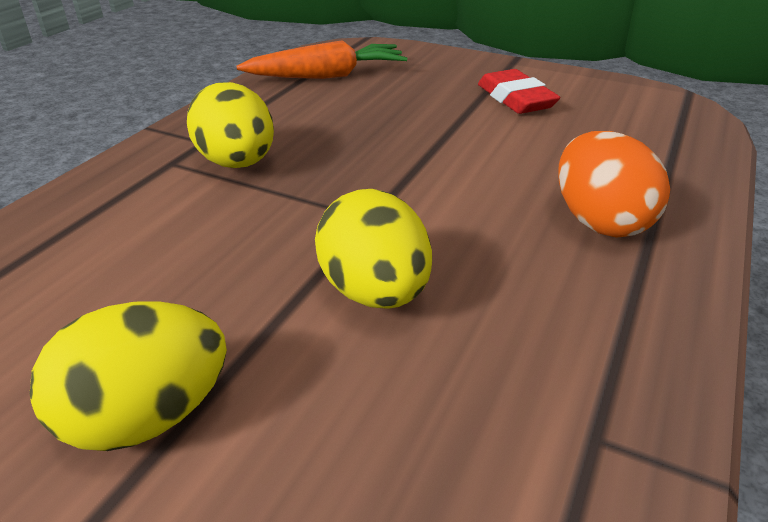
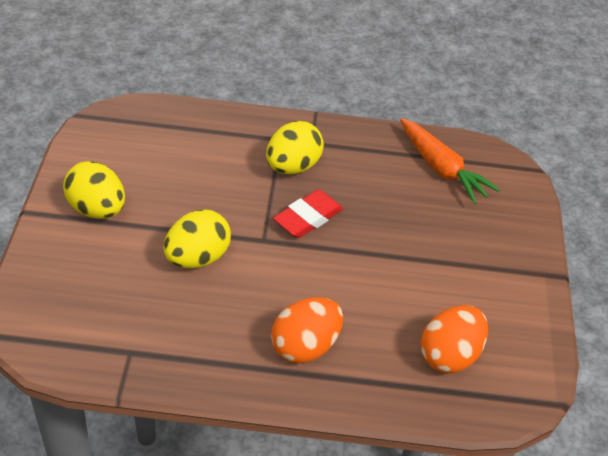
camera: 65 degrees right, 10 degrees up
red eraser [478,69,560,114] -> red eraser moved to [273,189,343,238]
none -> orange egg [421,305,488,373]

